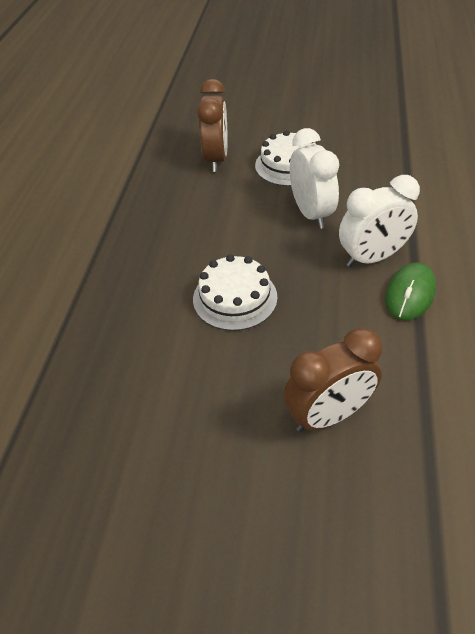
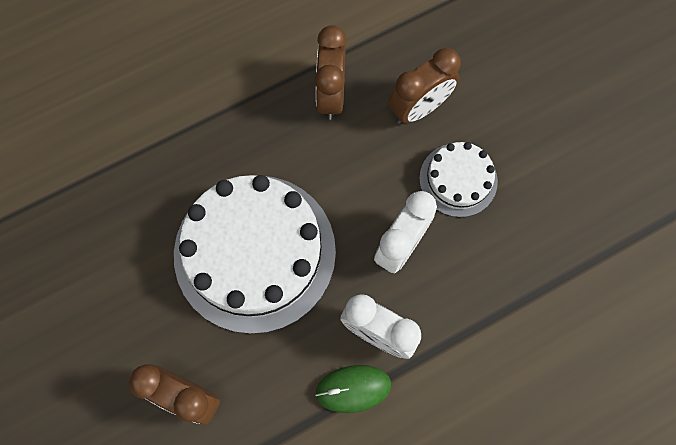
camera: 50 degrees right, 25 degrees up
white cake [193,254,278,331] -> white cake [174,175,336,334], size x2.01
none -> brown clock [315,25,347,120]

